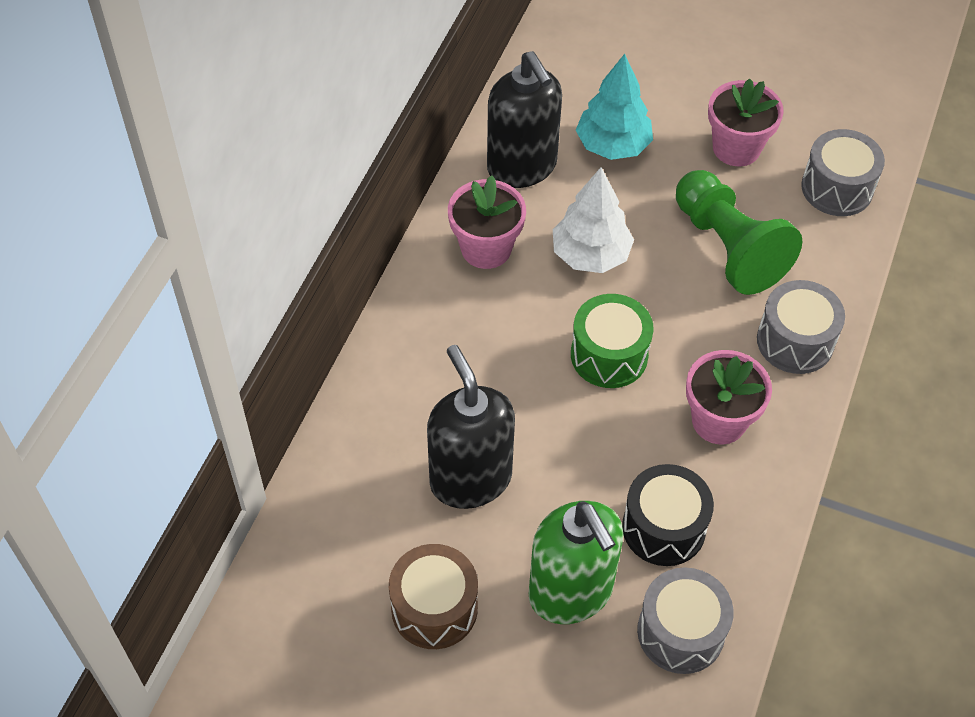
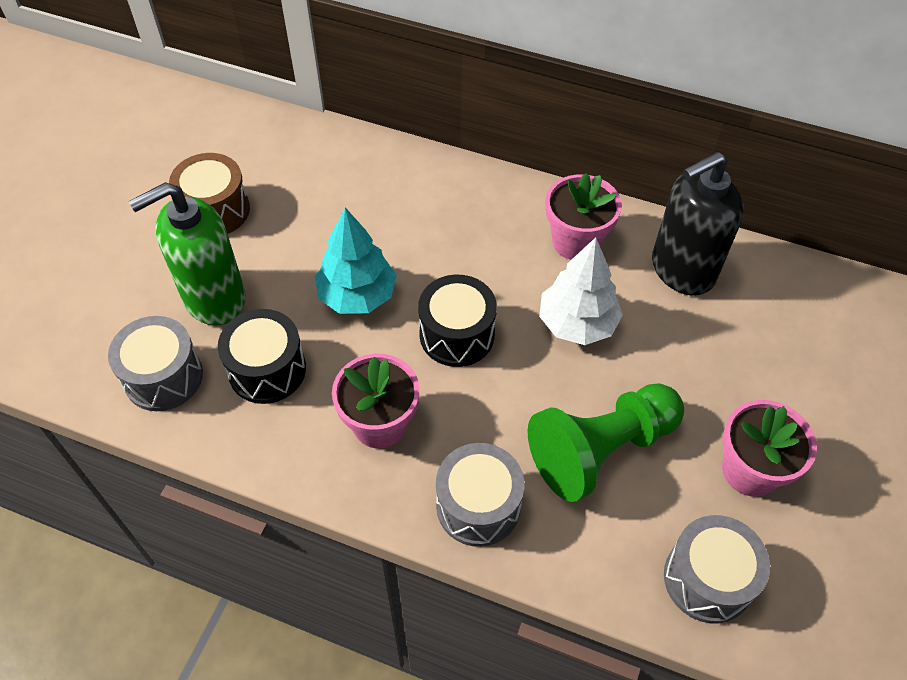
camera: 90 degrees right, 0 degrees up
black soap dispenser [427,345,515,509] -> none
green drum [571,294,654,388] -> black drum [418,275,497,367]
turquoise tree [576,54,653,160] -> turquoise tree moved to [315,207,397,314]

